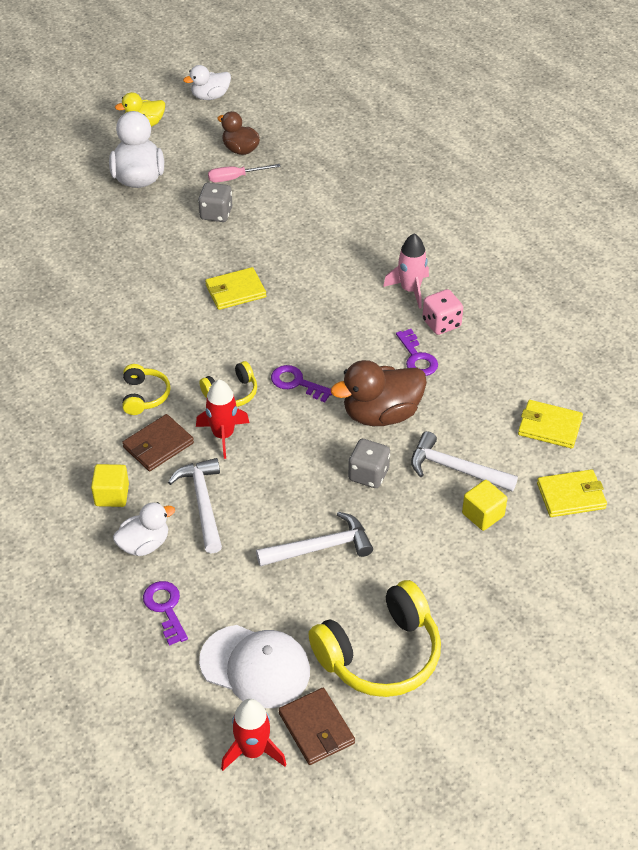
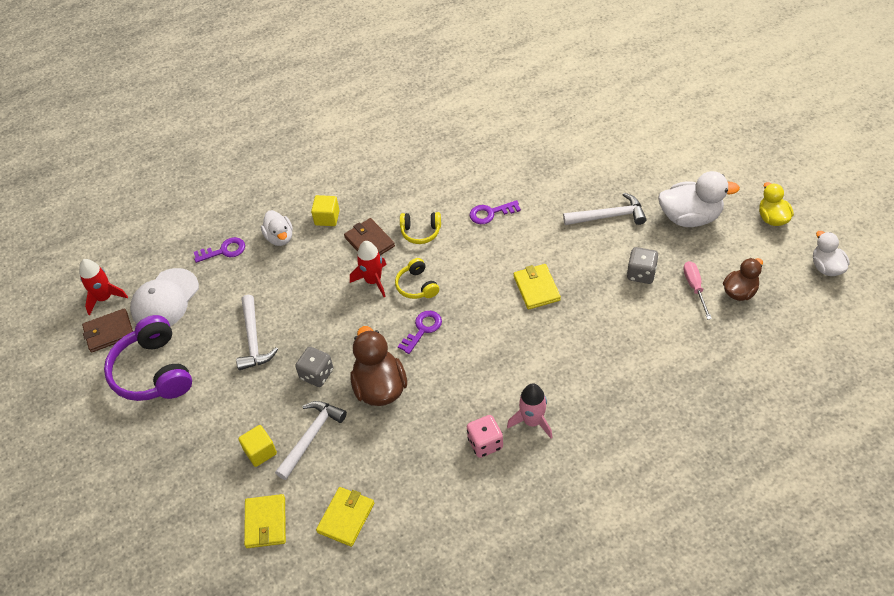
camera: 100 degrees right, 5 degrees up
white hammer [168,458,222,554] -> white hammer moved to [563,193,646,225]
yellow headphones [309,580,441,697] -> purple headphones [104,315,192,401]
purple key [396,329,438,376] -> purple key moved to [470,200,521,224]

